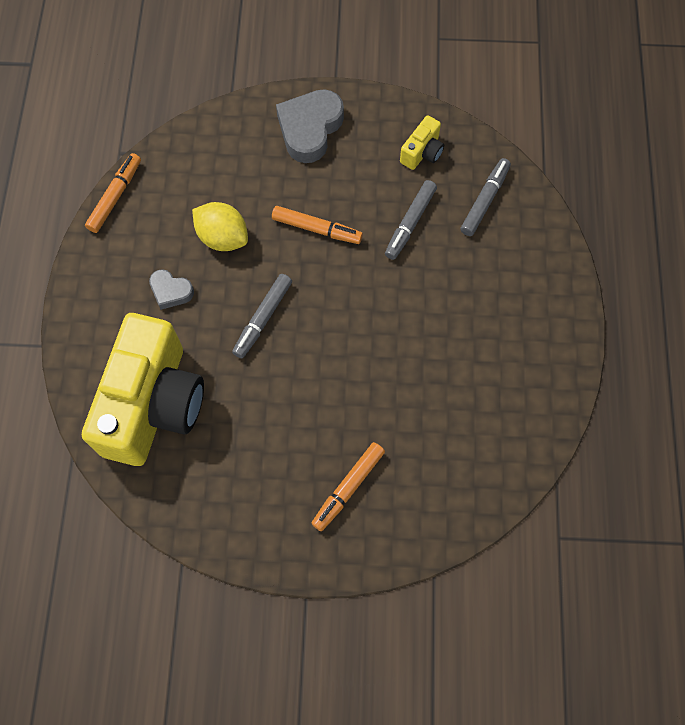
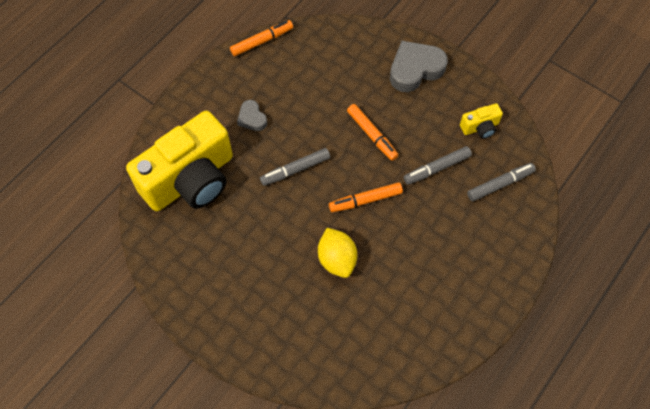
camera: 35 degrees right, 5 degrees down
yellow lemon [192,202,248,251] -> yellow lemon moved to [318,228,357,278]
orange marker [311,442,385,531] -> orange marker moved to [329,182,403,212]

